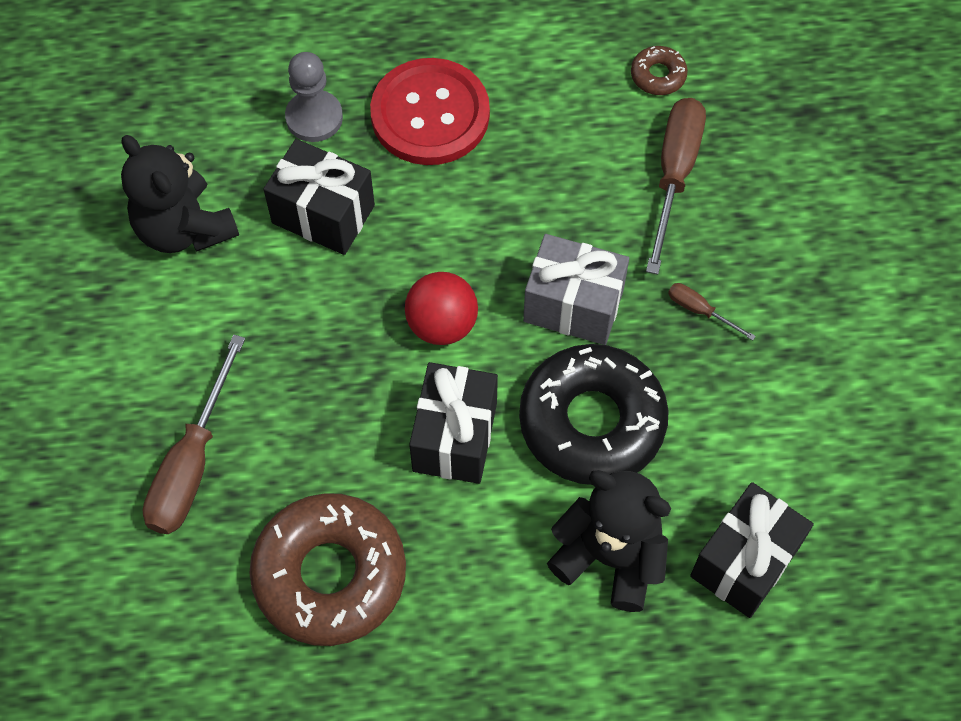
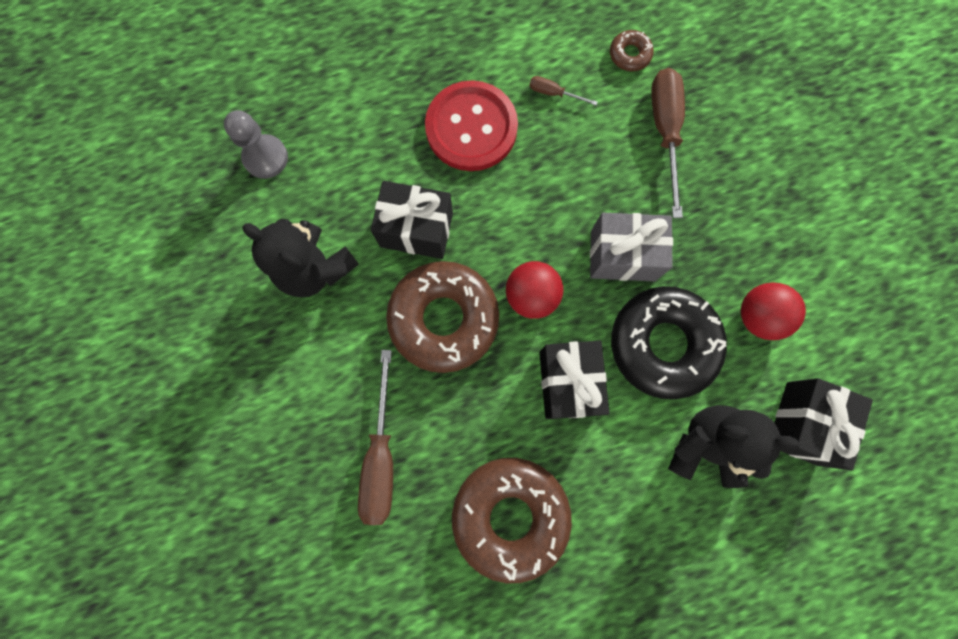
camera: 15 degrees left, 15 degrees up
grey pawn [285,52,343,142] -> grey pawn moved to [224,110,288,179]
brown screwdriver [668,283,756,341] -> brown screwdriver moved to [529,76,597,105]
none -> brown donut [386,261,499,373]
none -> red ball [741,282,806,340]

